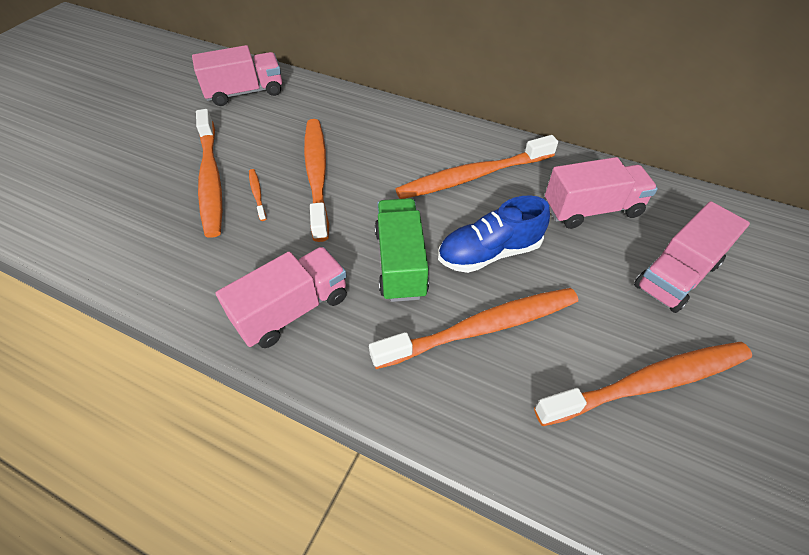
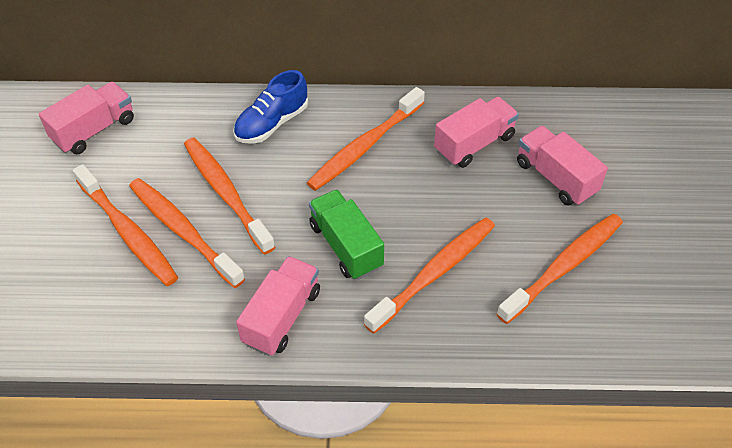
camera: 25 degrees left, 0 degrees up
orange toothbrush [249,169,266,221] -> orange toothbrush [129,178,245,288], size x2.39
blue shoe [438,195,550,273] -> blue shoe moved to [233,70,308,144]
pink truck [634,201,750,313] -> pink truck turned 120 degrees clockwise [517,126,608,206]

